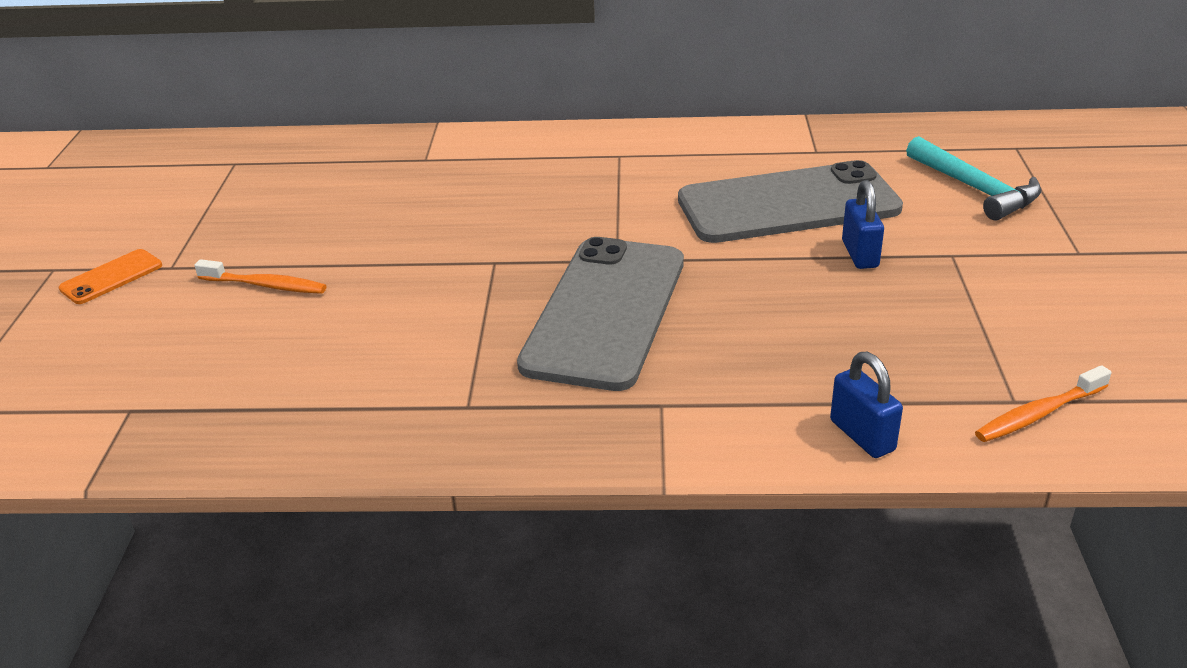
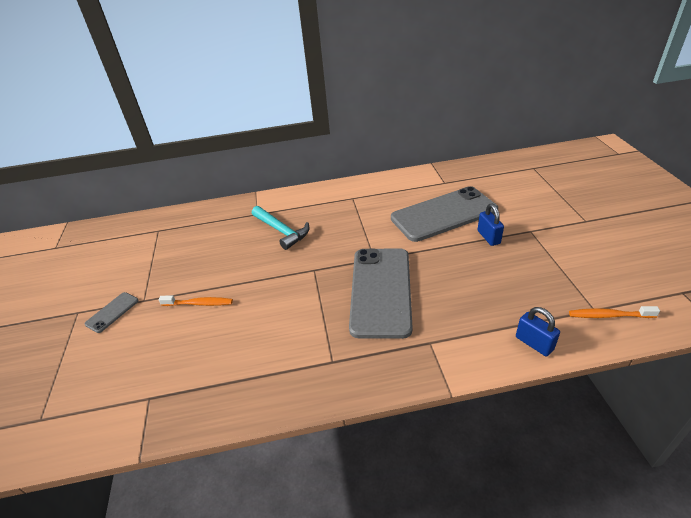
camera: 10 degrees left, 5 degrees up
orange phone [59,249,162,304] -> grey phone [85,292,139,333]
turquoise hammer [906,136,1041,221] -> turquoise hammer moved to [252,206,309,250]
orange toothbrush [975,365,1111,442] -> orange toothbrush turned 45 degrees clockwise [569,306,660,318]

